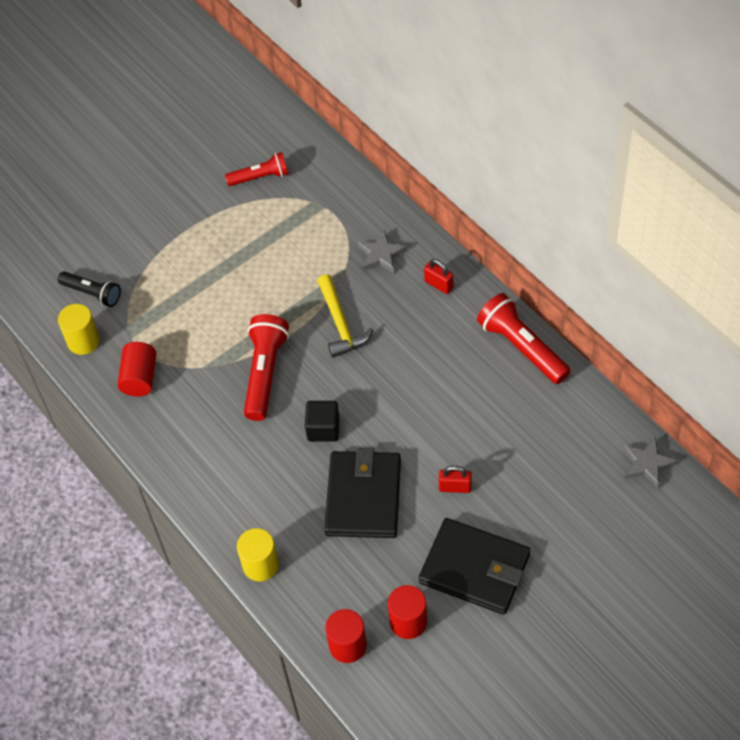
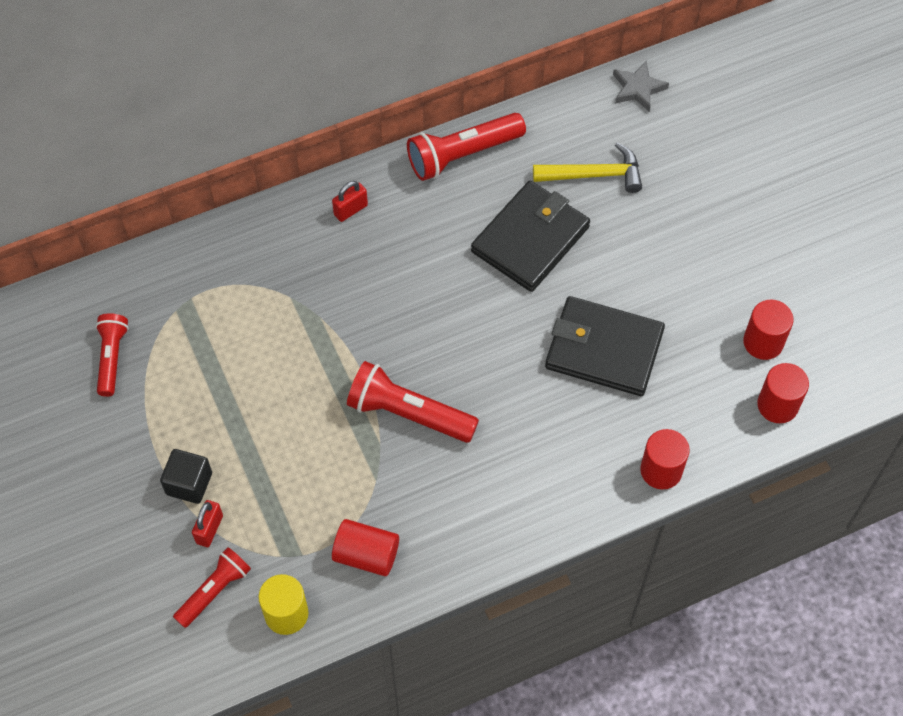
camera: 80 degrees left, 5 degrees up
black flashlight [58,271,121,307] -> red flashlight [173,547,251,628]
yellow cylinder [237,528,279,581] -> red cylinder [640,429,690,489]
black cube [305,401,340,442] -> black cube moved to [160,449,212,504]
yellow hammer [317,274,374,358] -> yellow hammer moved to [533,143,642,193]
grey star [358,230,407,273] -> none
black wallet [419,518,530,615] -> black wallet moved to [471,181,590,292]
red padlock [439,466,472,493] -> red padlock moved to [192,500,223,547]

